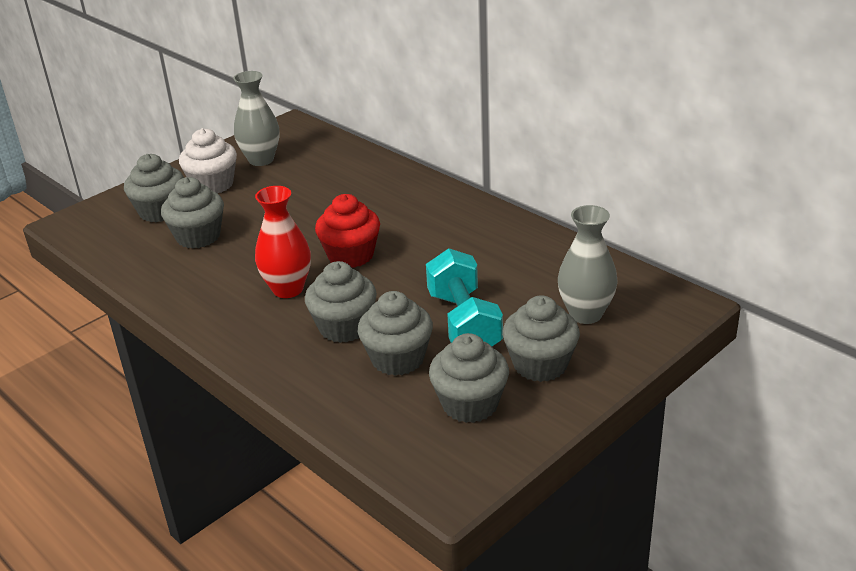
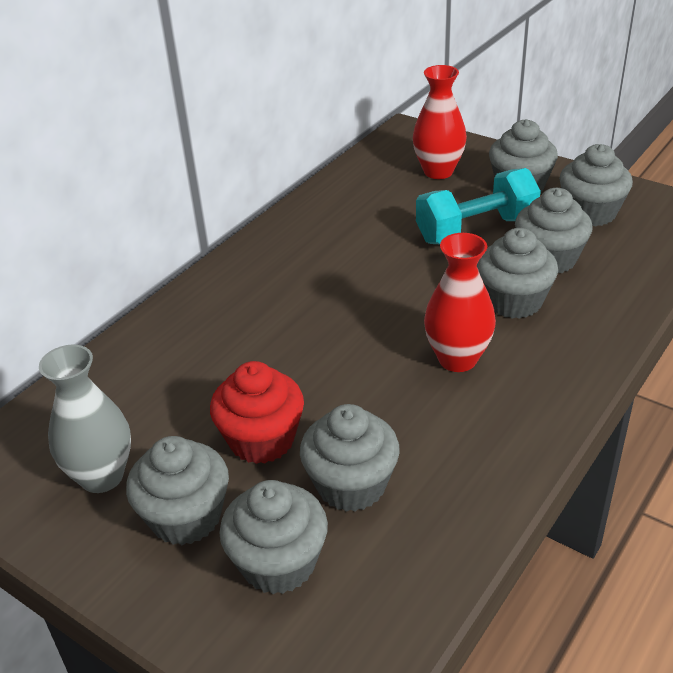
camera: 100 degrees left, 5 degrees up
white cupcake [179,128,237,194] -> grey cupcake [126,436,229,545]
red cupcake [315,194,380,268] -> red cupcake moved to [210,361,304,464]
grey vase [558,205,617,324] -> red vase [413,65,467,179]

